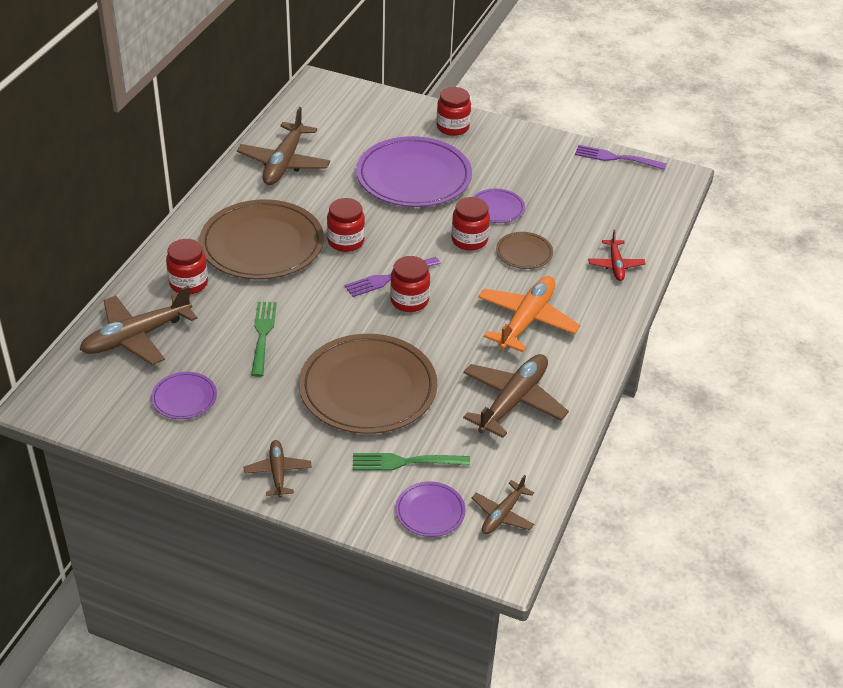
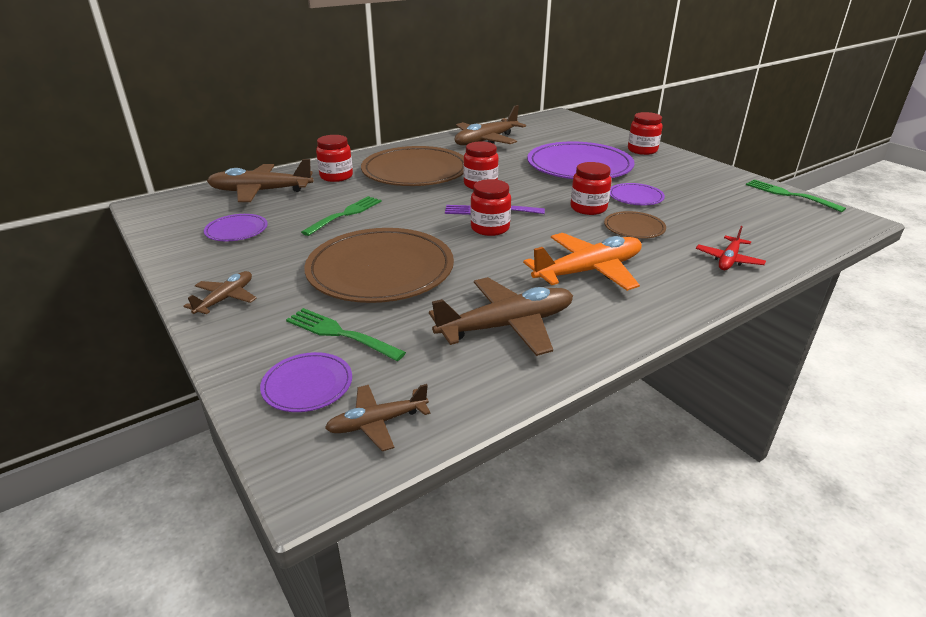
camera: 35 degrees right, 10 degrees down
purple fork [575,145,667,170] -> green fork [746,179,846,212]

